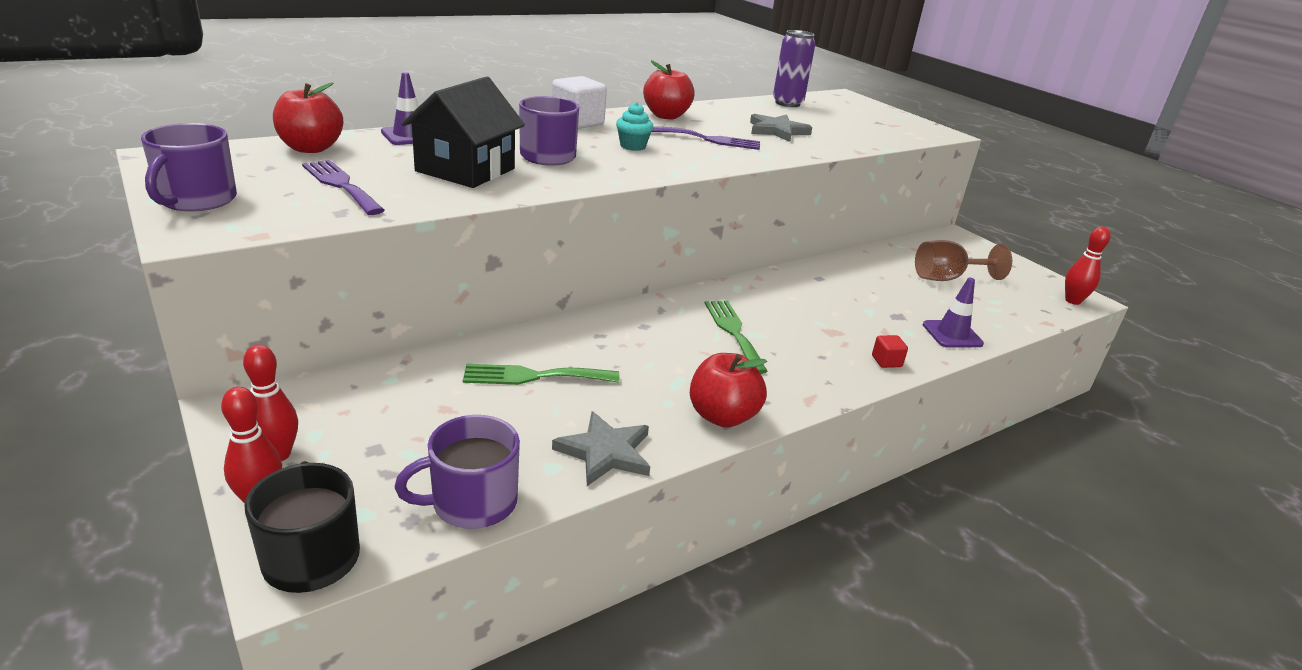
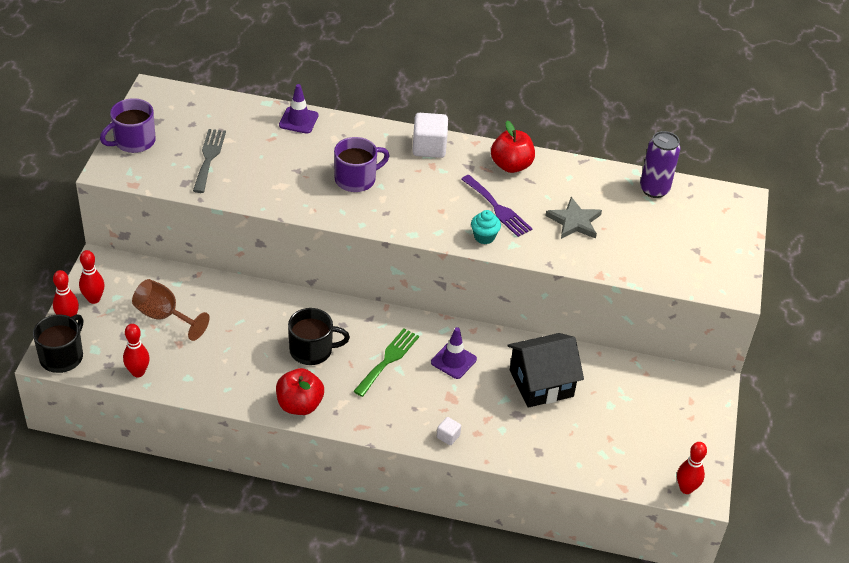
camera: 45 degrees right, 15 degrees up
red apple [273,82,343,153] -> none
purple fork [302,160,385,215] -> grey fork [193,129,226,193]
purple mug [395,415,520,529] -> red bowling pin [123,324,150,377]
black house [401,76,525,188] -> black house moved to [507,333,584,408]
green fork [463,364,620,385] -> none
grey star [552,411,650,486] -> none
turquoise cupcake [616,102,653,151] -> turquoise cupcake moved to [471,210,501,244]
red cube [872,335,908,368] -> white cube [437,417,461,445]
brown goblet [915,240,1012,281] -> brown goblet moved to [132,279,210,341]
purple traffic cone [923,278,984,348] -> purple traffic cone moved to [431,327,477,379]
none -> black mug [288,308,350,365]

